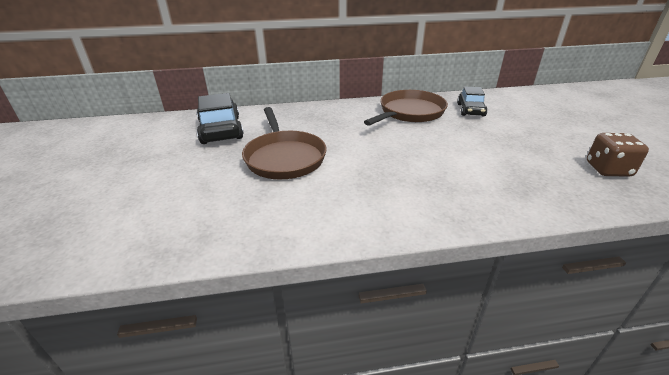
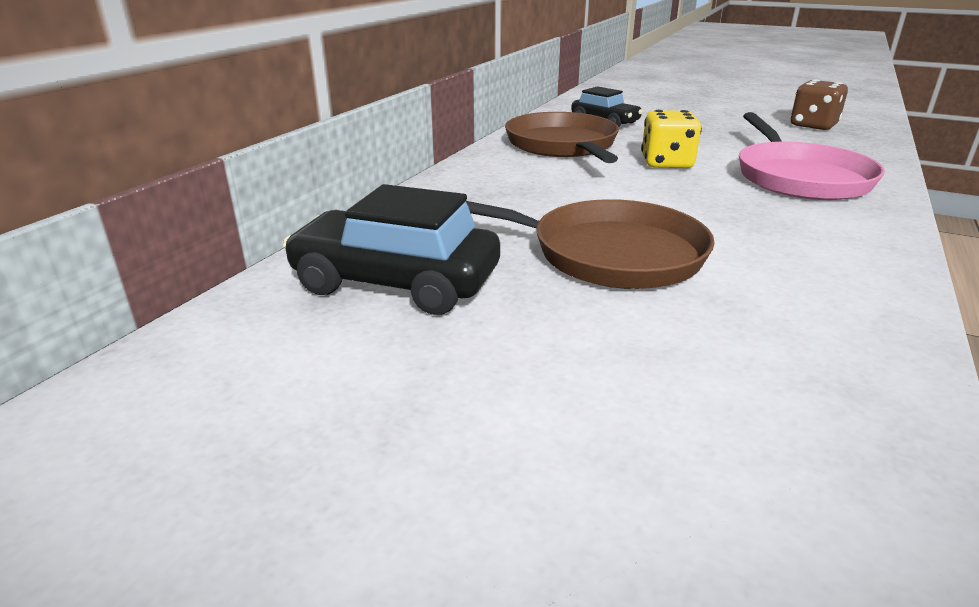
camera: 55 degrees left, 5 degrees down
none -> yellow dice [641,110,702,168]
none -> pink pan [739,112,885,200]

